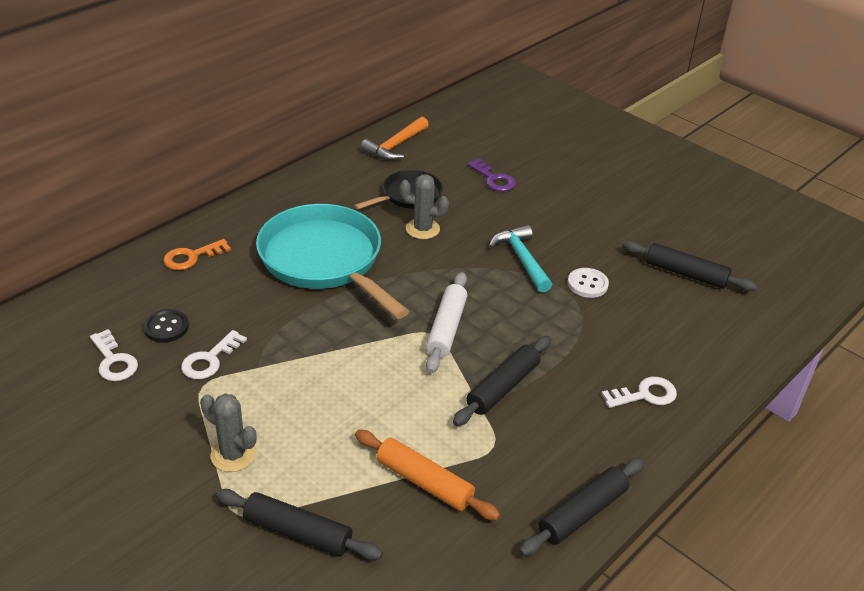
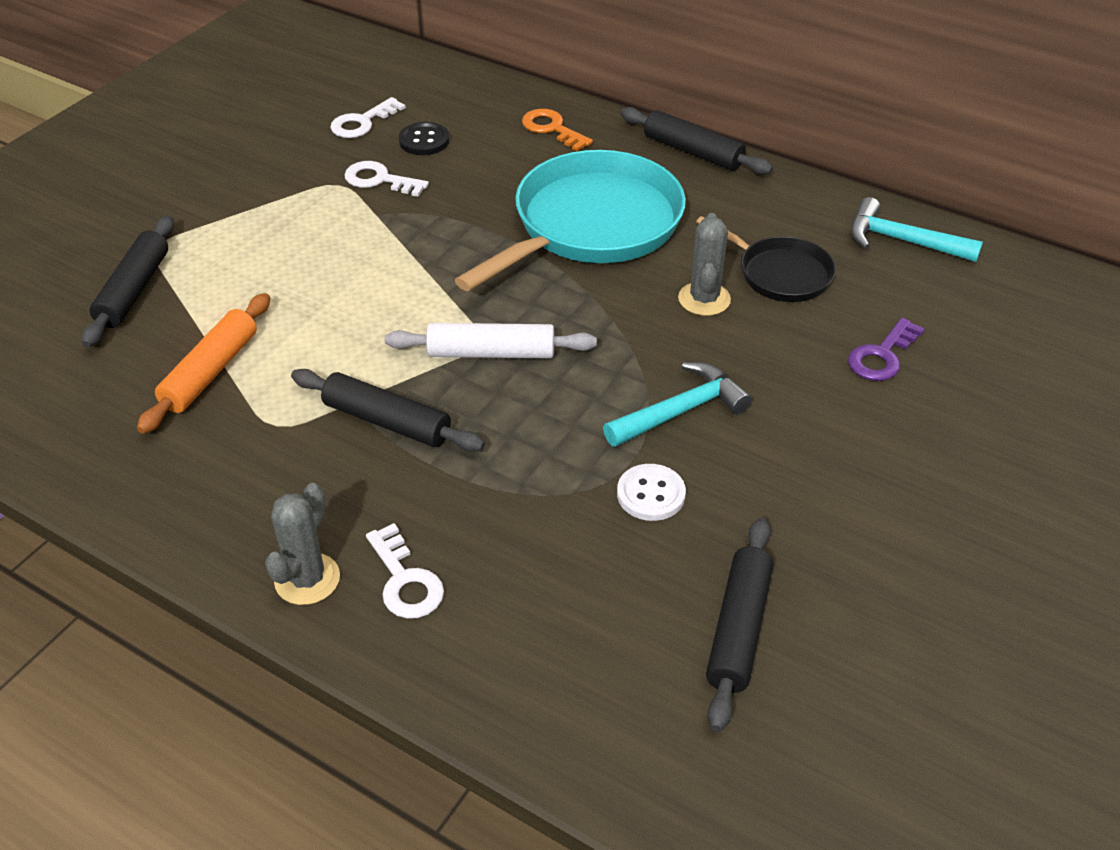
camera: 80 degrees right, 5 degrees up
grey cactus [200,394,256,472] -> grey cactus moved to [265,483,340,605]
orange hammer [360,117,429,160] -> turquoise hammer [851,197,983,262]
black rolling pin [519,458,645,556] -> black rolling pin moved to [620,107,773,175]

